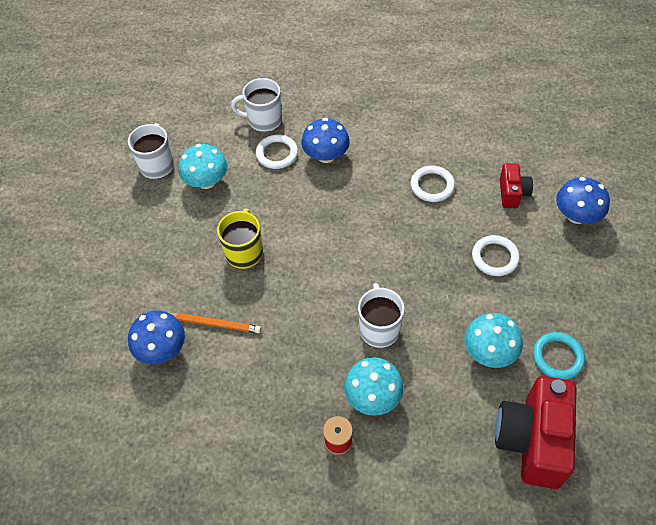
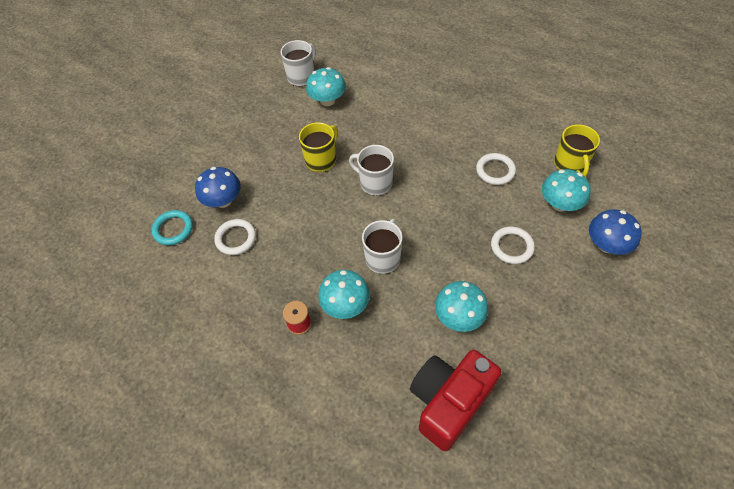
camera: 30 degrees right, 0 degrees up
orange pencil [170,313,261,333] -> none
white mug [231,78,282,132] -> white mug moved to [349,145,394,196]
white ring [256,135,298,169] -> white ring moved to [214,219,256,255]
blue mushroom [301,118,350,163] -> none
red camera [500,163,533,208] -> turquoise mushroom [542,169,591,212]
turquoise ring [533,332,585,380] -> turquoise ring moved to [152,210,193,245]
none -> yellow mug [554,124,600,177]

